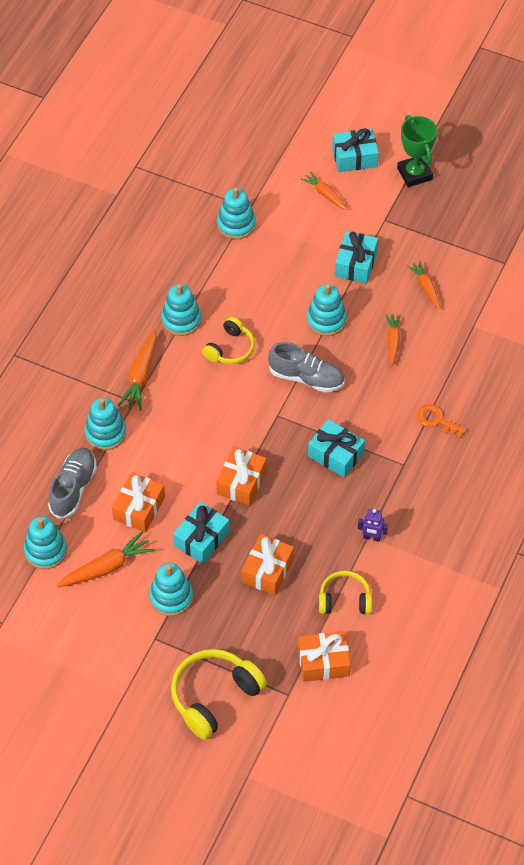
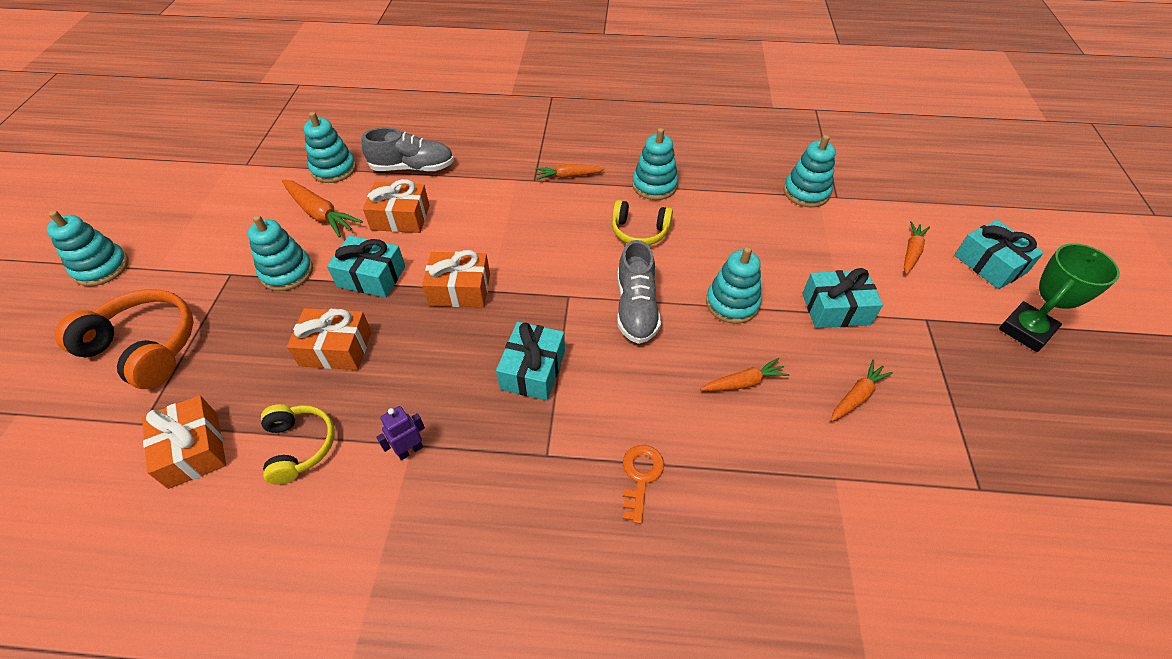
camera: 70 degrees right, 5 degrees down
turquoise stacking toy [85,398,126,450] -> turquoise stacking toy moved to [47,210,129,286]
orange carrot [117,329,157,411] -> orange carrot [535,164,605,180], size x0.65
yellow headphones [171,649,267,740] -> orange headphones [55,289,194,389]
purple robot [358,509,388,542] -> purple robot turned 60 degrees clockwise [376,406,425,460]

